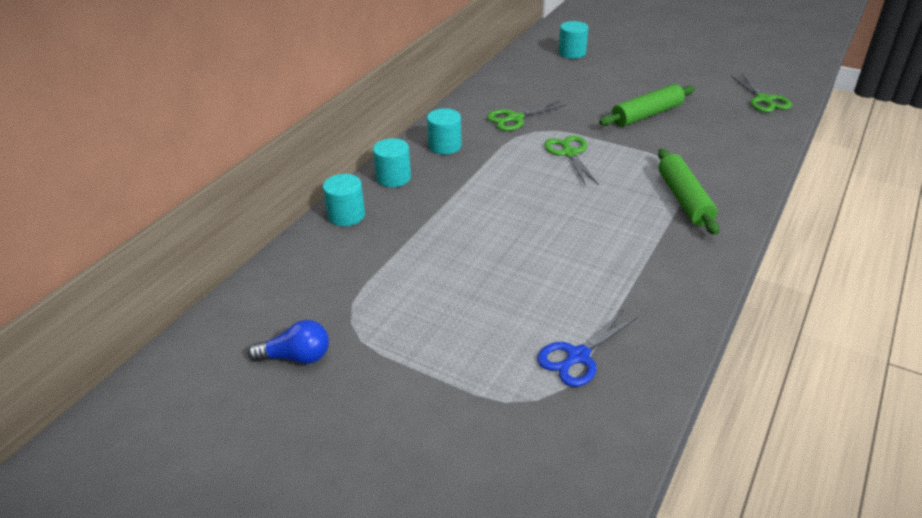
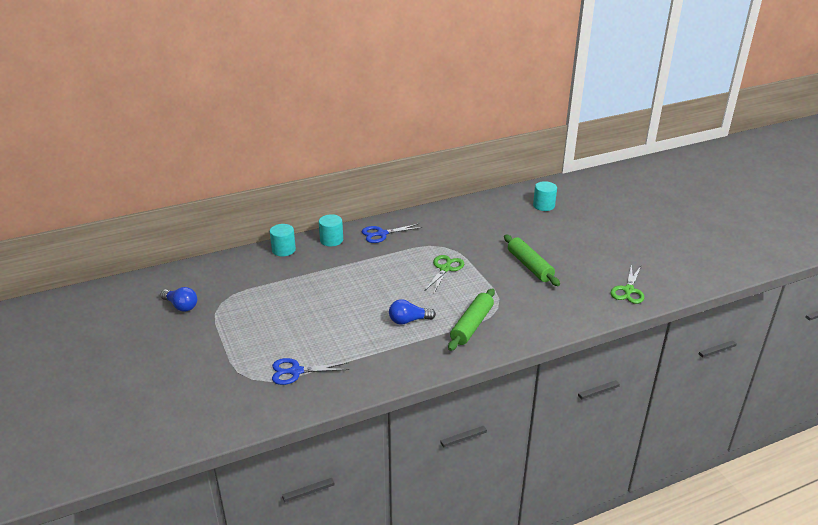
camera: 35 degrees right, 5 degrees down
turquoise cylinder [427,108,462,154] -> blue scissors [362,223,423,243]
green scissors [487,101,566,131] -> none
green rolling pin [599,84,695,127] -> green rolling pin turned 60 degrees clockwise [504,235,560,286]
none -> blue light bulb [389,299,436,325]

